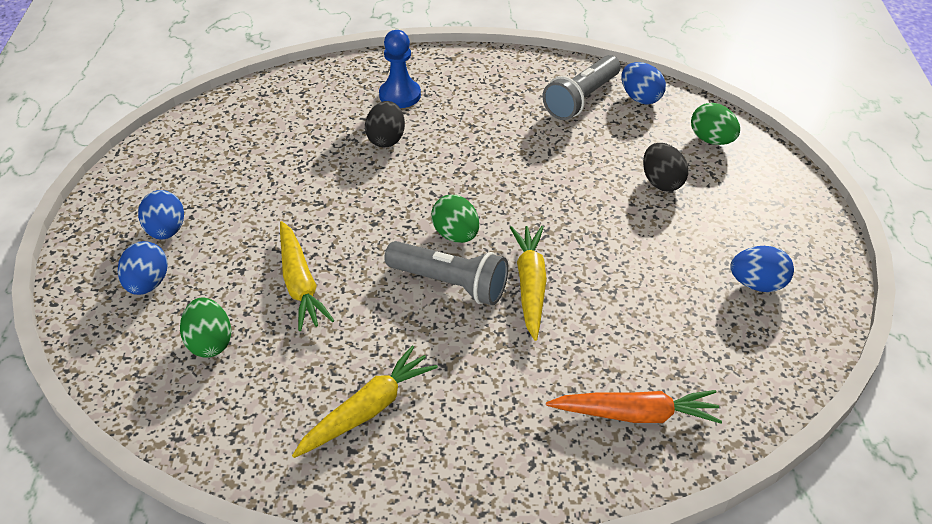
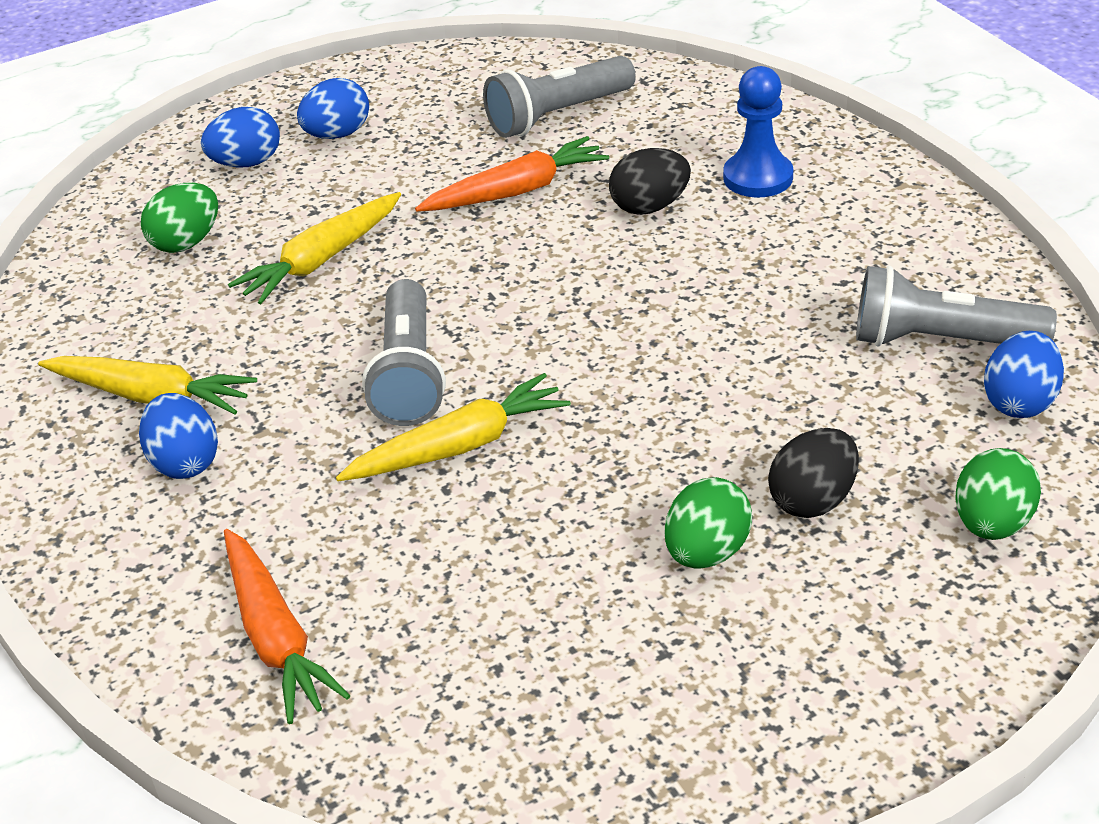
camera: 65 degrees right, 5 degrees down
green egg [431,195,479,243] -> green egg moved to [665,477,752,569]
blue egg [730,246,794,292] -> blue egg moved to [139,393,218,479]
none -> orange carrot [415,136,609,212]
none -> grey flashlight [483,56,636,138]

